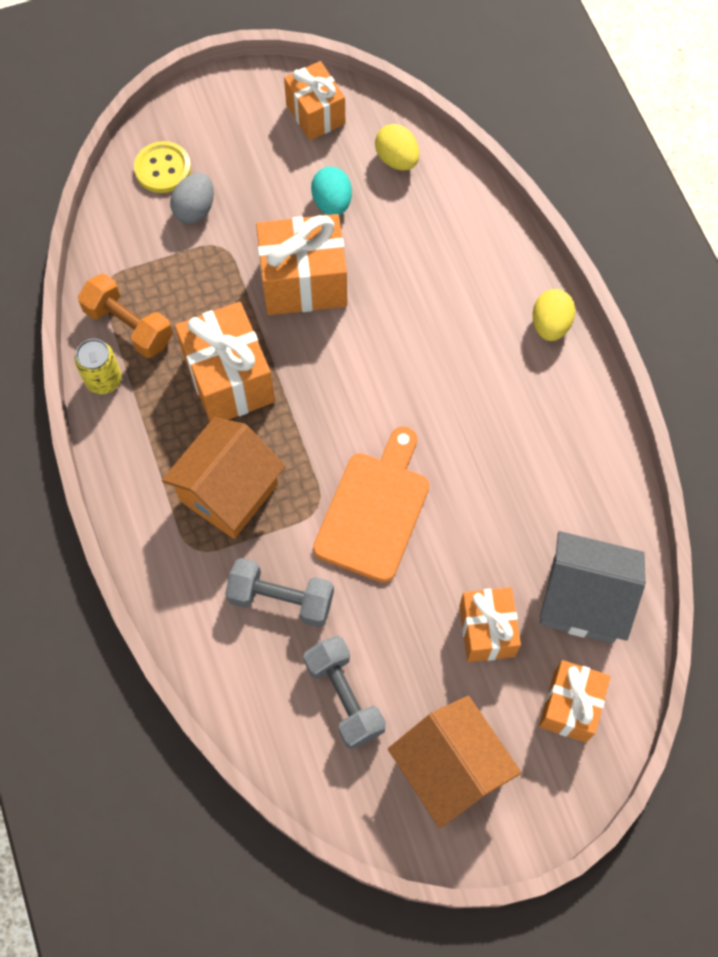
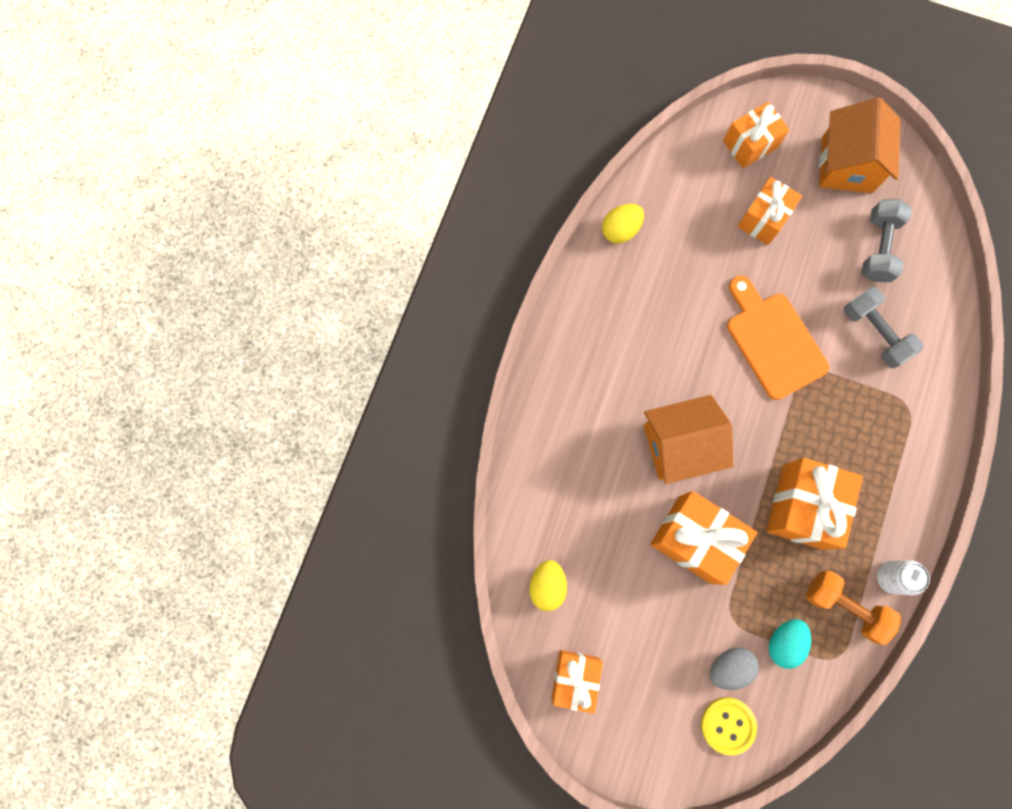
camera: 140 degrees left, 10 degrees up
yellow can [75,339,122,394] -> white can [877,560,930,595]
orange dumbbell [78,274,173,358] -> orange dumbbell turned 45 degrees counterclockwise [806,571,901,645]
orange house [162,417,286,539] -> orange house moved to [644,395,733,484]
turquoise egg [311,167,352,216] -> turquoise egg moved to [769,619,811,669]
orange cutting board [313,426,429,583] -> orange cutting board turned 90 degrees clockwise [727,276,829,400]
yellow egg [533,289,575,341] -> yellow egg moved to [602,204,644,244]
grey house [540,531,646,643] -> none

